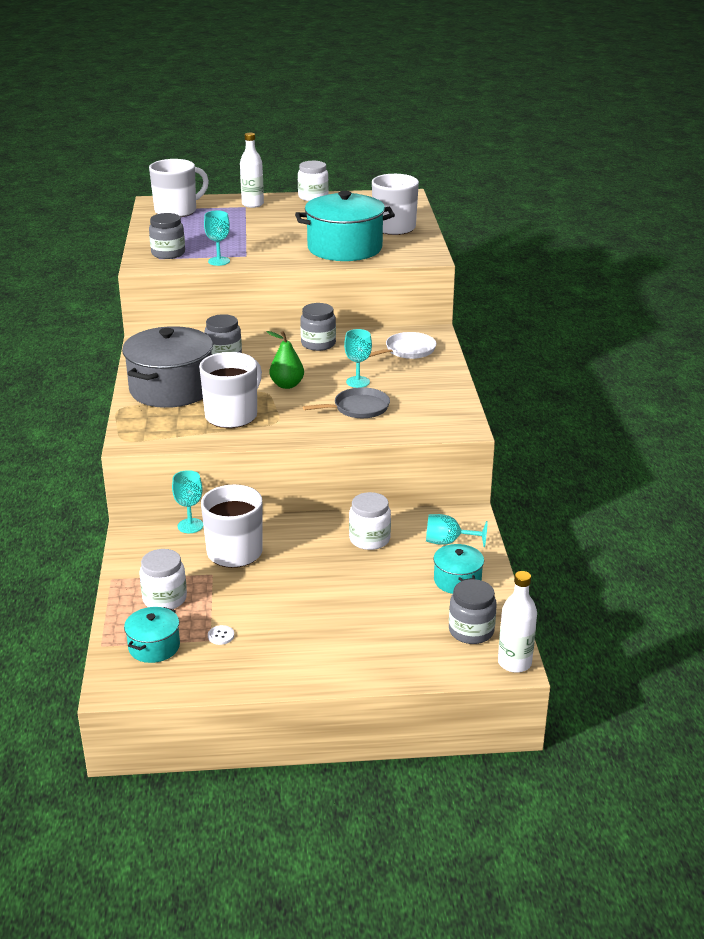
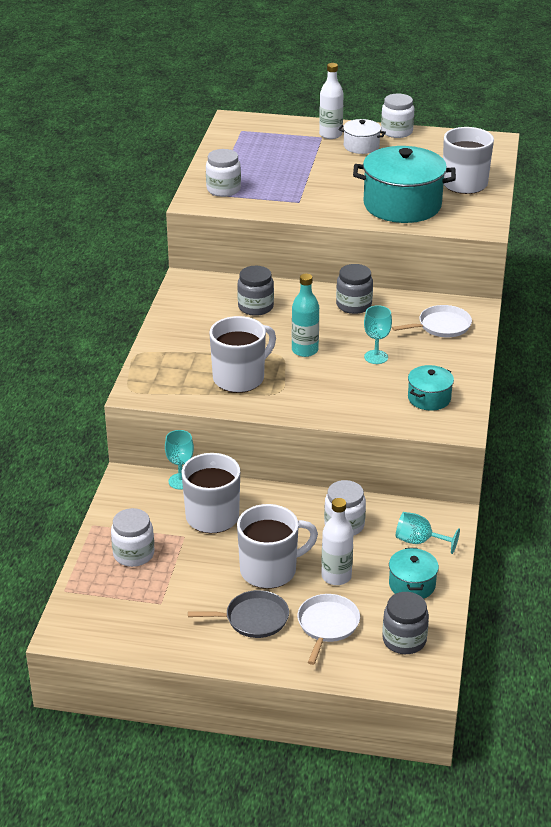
camera: 15 degrees right, 5 degrees up
grey pot [122,326,213,408] -> none
turquoise pot [124,607,180,663] -> turquoise pot moved to [408,365,454,411]
white mug [149,159,209,217] -> white mug moved to [237,504,318,589]
grey jar [149,213,185,259] -> white jar [206,149,241,197]
turquoise goblet [204,211,230,266] -> none
white button [208,625,234,645] -> none
green pear [266,331,304,389] -> turquoise bottle [292,274,319,357]
grey pan [303,387,390,418] -> grey pan moved to [188,590,289,638]
white bottle [498,571,537,673] -> white bottle moved to [321,498,354,585]
none -> white pan [297,594,360,665]
none -> white pot [338,119,386,154]

